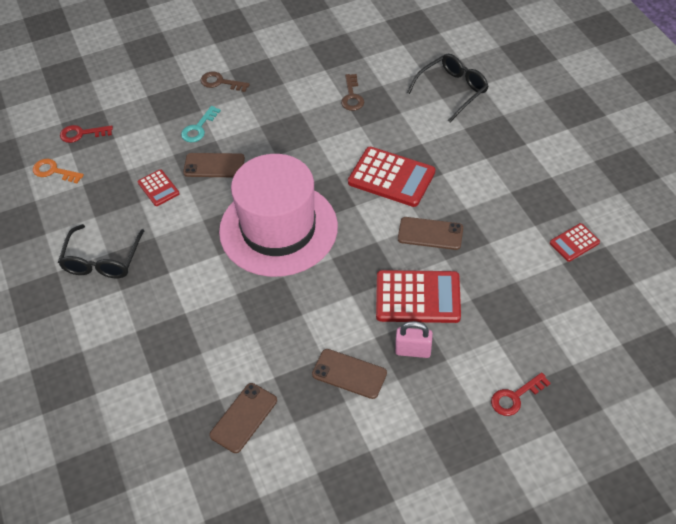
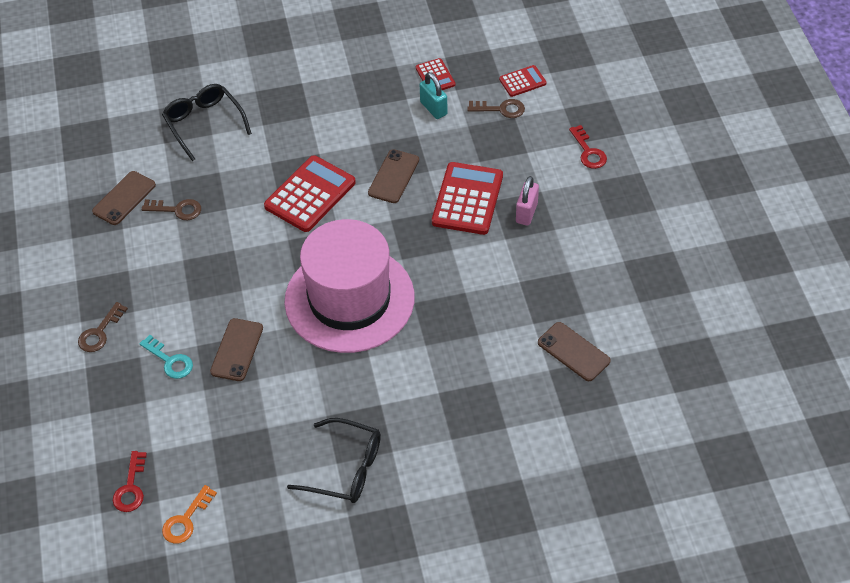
camera: 80 degrees left, 0 degrees up
red calculator [138,169,180,206] -> red calculator moved to [499,65,546,97]
brown phone [312,349,387,399] -> brown phone moved to [92,171,156,225]
none -> turquoise padlock [420,72,448,119]
none -> brown key [467,99,525,118]

